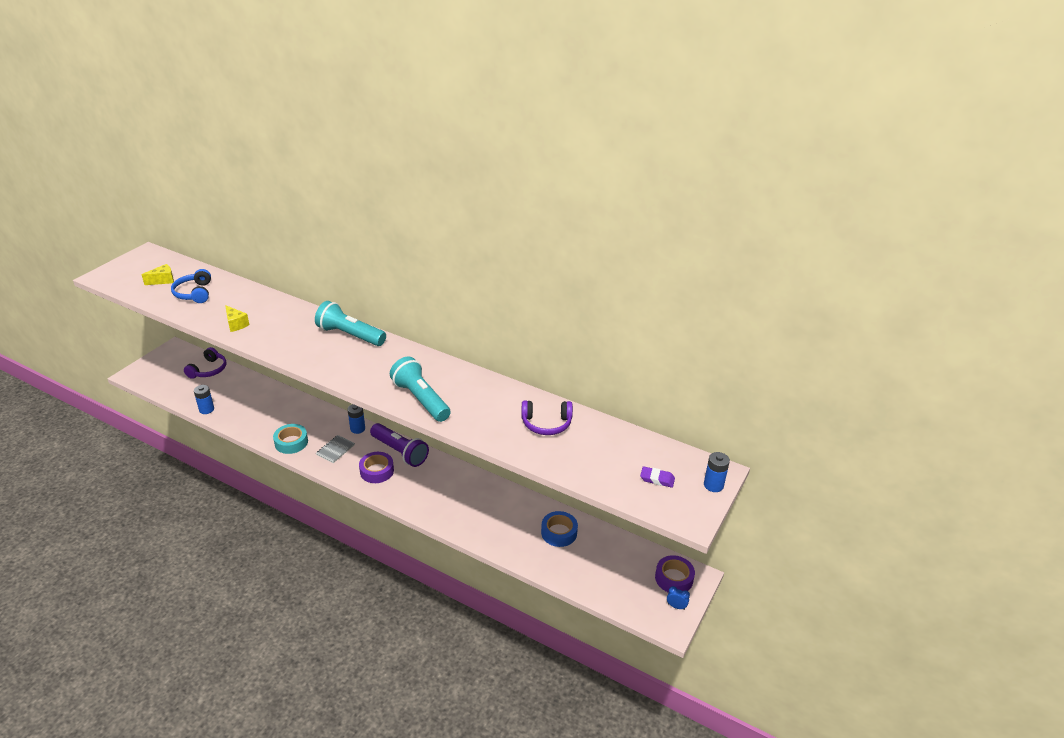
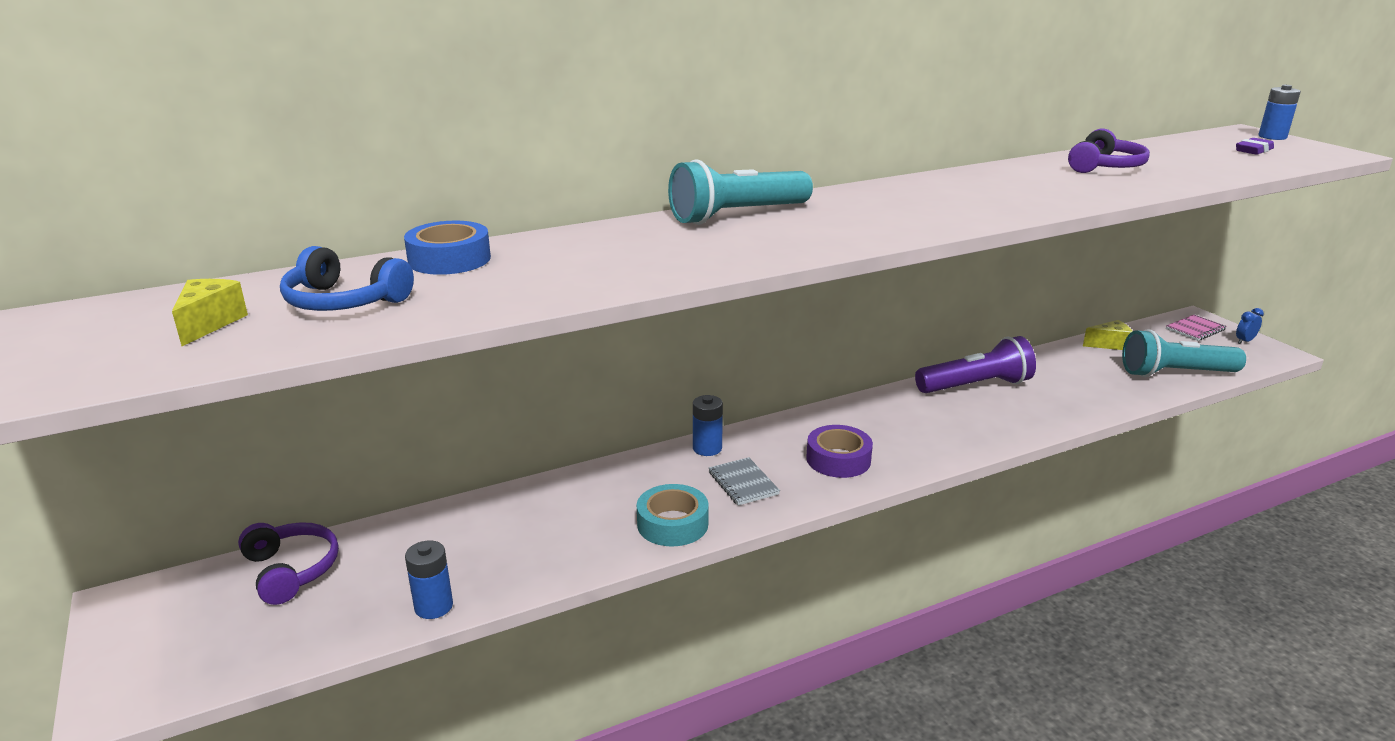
camera: 55 degrees left, 10 degrees down
yellow cheese [225,305,250,332] -> yellow cheese moved to [1083,320,1132,350]
purple flashlight [370,423,429,467] -> purple flashlight moved to [915,336,1036,393]
turquoise flashlight [390,356,451,422] -> turquoise flashlight moved to [1122,329,1246,377]
blue tape [541,511,578,547] -> blue tape moved to [404,221,491,275]
purple tape [655,555,695,593] -> pink notebook [1166,315,1227,341]

